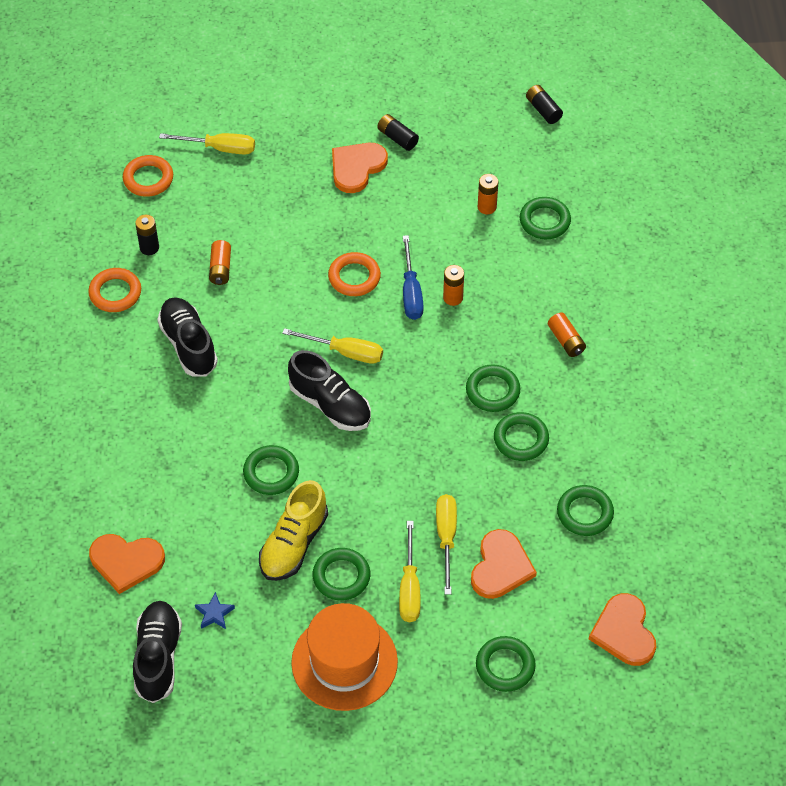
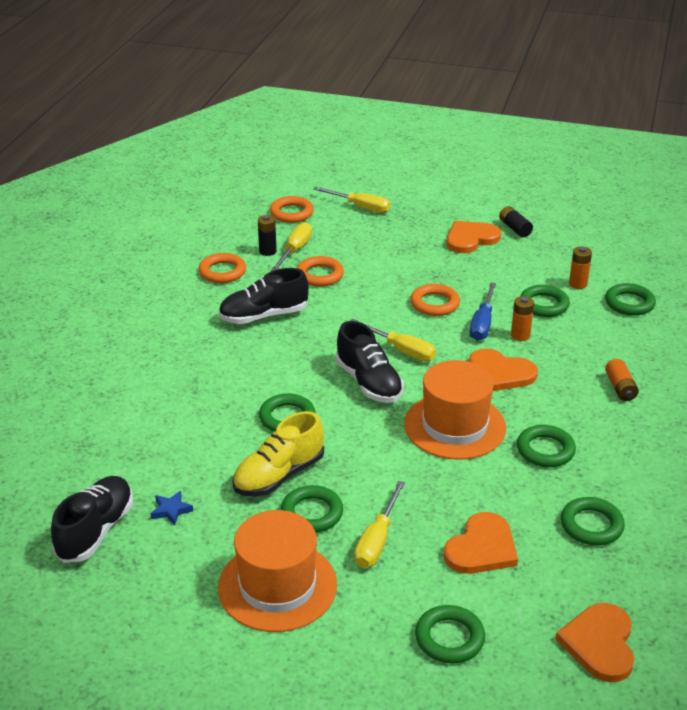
camera: 20 degrees right, 20 degrees down
orange heart [89,534,165,594] -> orange heart moved to [469,348,538,391]
black shoe [157,297,218,377] -> black shoe turned 105 degrees counterclockwise [218,268,309,324]
orange battery [209,240,231,285] -> orange ring [297,256,344,287]
yellow screwdriver [436,494,457,595] -> yellow screwdriver moved to [271,222,312,271]
green ring [466,364,521,412] -> green ring moved to [520,285,570,317]
black battery [526,85,563,124] -> none
none -> orange hat [404,360,506,460]

